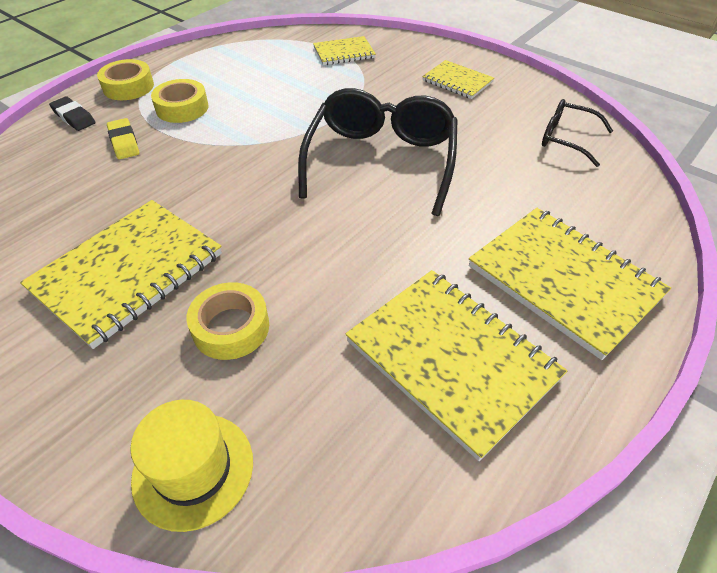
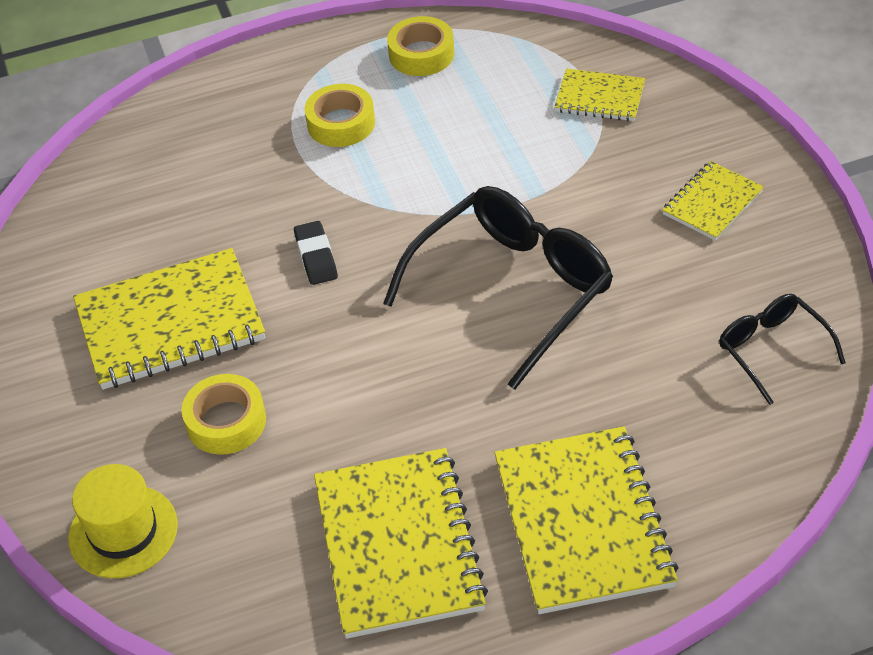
camera: 35 degrees right, 0 degrees up
black eraser [49,96,96,131] -> black eraser moved to [294,221,338,285]
yellow tape [97,59,154,100] -> yellow tape moved to [387,16,454,76]
yellow eraser [107,118,140,159] -> none
yellow notebook [422,60,494,99] -> yellow notebook turned 60 degrees clockwise [662,161,764,241]

